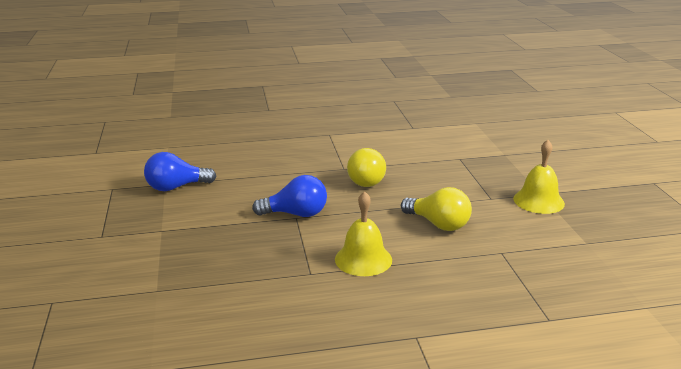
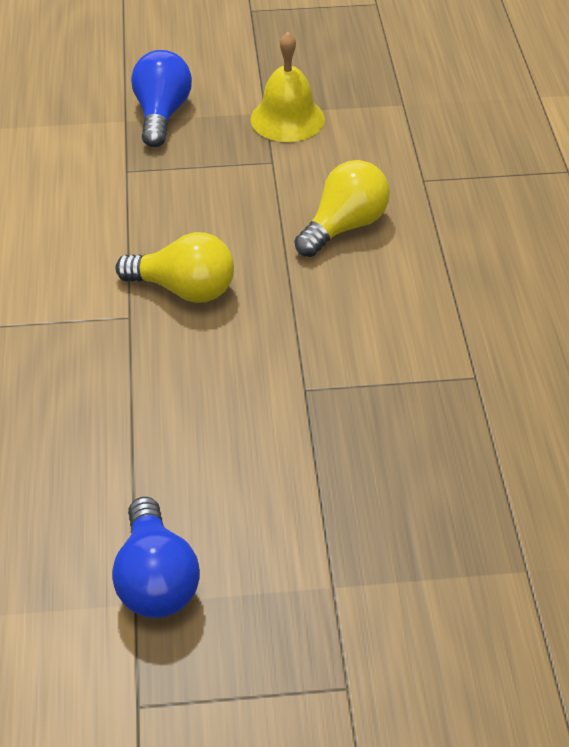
camera: 85 degrees left, 20 degrees up
blue light bulb [252,175,327,217] -> blue light bulb moved to [131,50,192,147]
yellow bell [335,191,392,276] -> none

